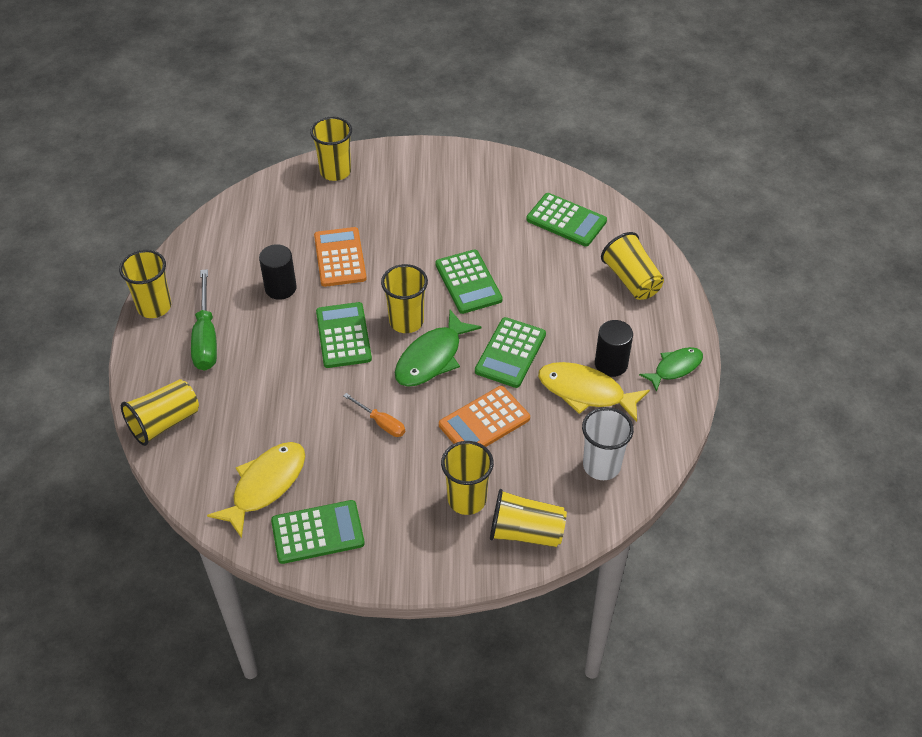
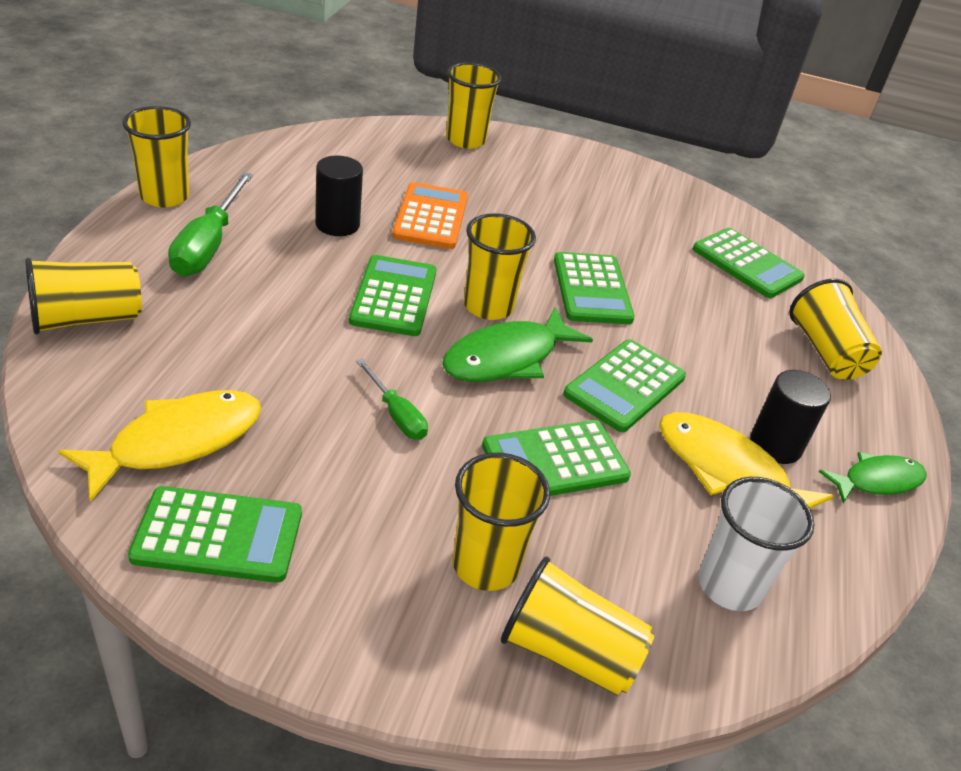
camera: 10 degrees right, 10 degrees down
orange screwdriver [344,393,405,437] -> green screwdriver [356,359,428,440]
orange calculator [439,386,530,447] -> green calculator [482,420,631,496]

